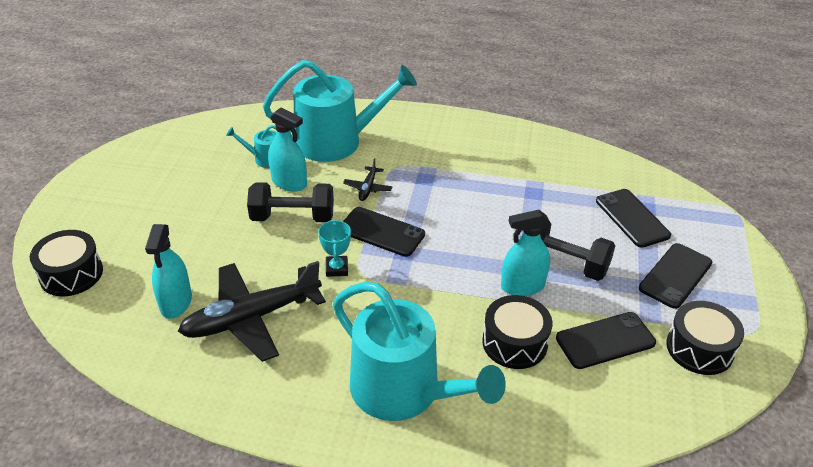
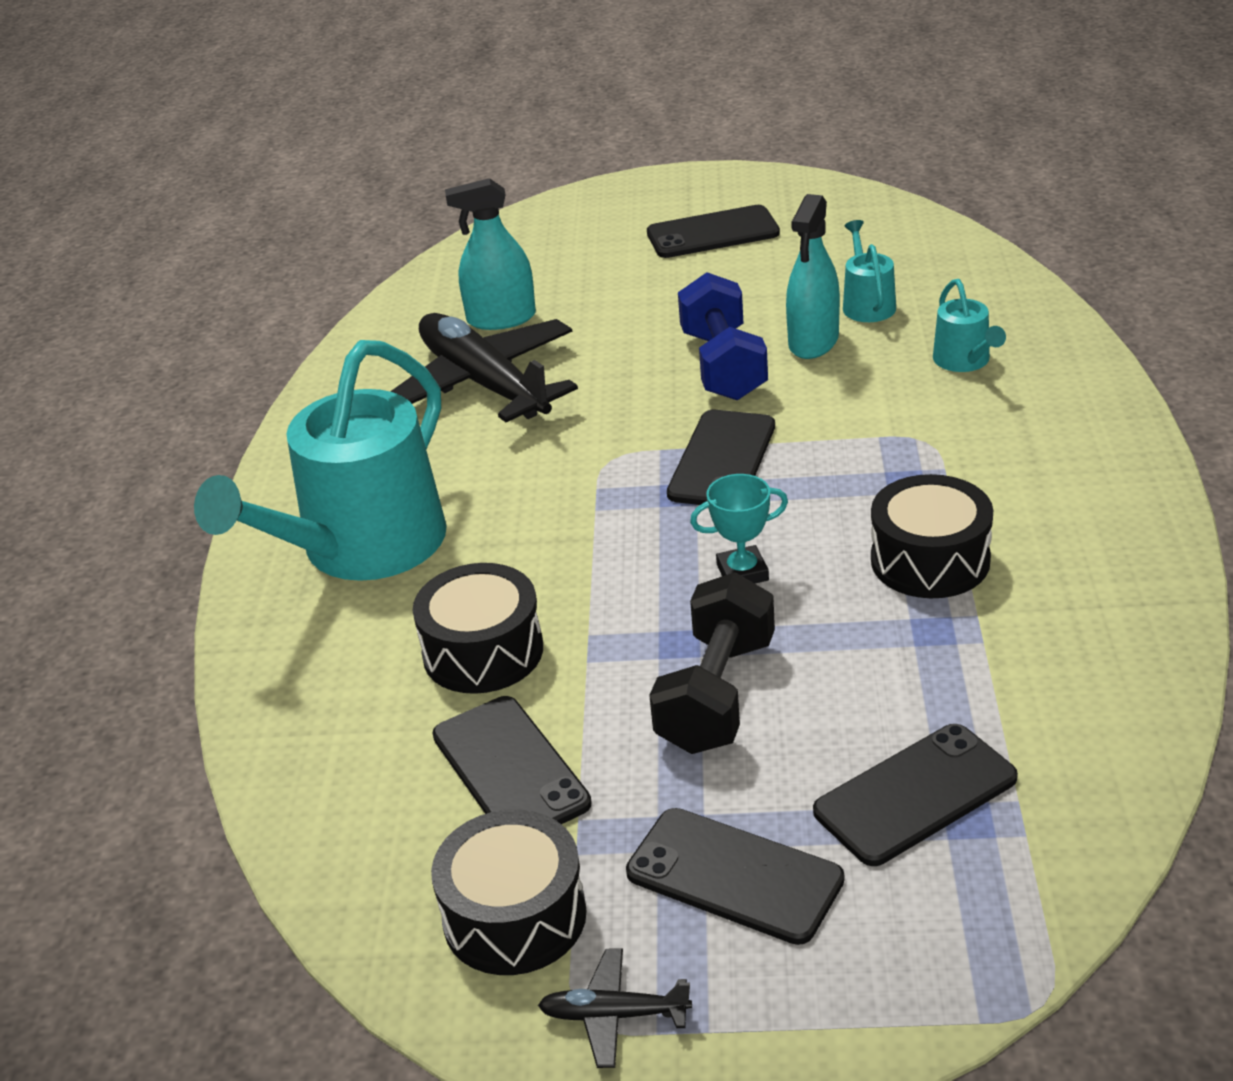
camera: 85 degrees right, 5 degrees down
black drum [30,230,103,296] -> black drum moved to [871,474,993,598]
black dumbbell [247,182,334,222] -> blue dumbbell [678,272,768,401]
turquoise watering can [263,60,417,162] -> turquoise watering can [933,279,1006,372], size x0.43
turquoise trophy [318,219,351,277] -> turquoise trophy moved to [690,474,788,584]
black plane [343,158,392,201] -> black plane moved to [538,948,692,1068]
turquoise spray bottle [501,210,550,296] -> none
none -> black phone [647,205,780,258]

